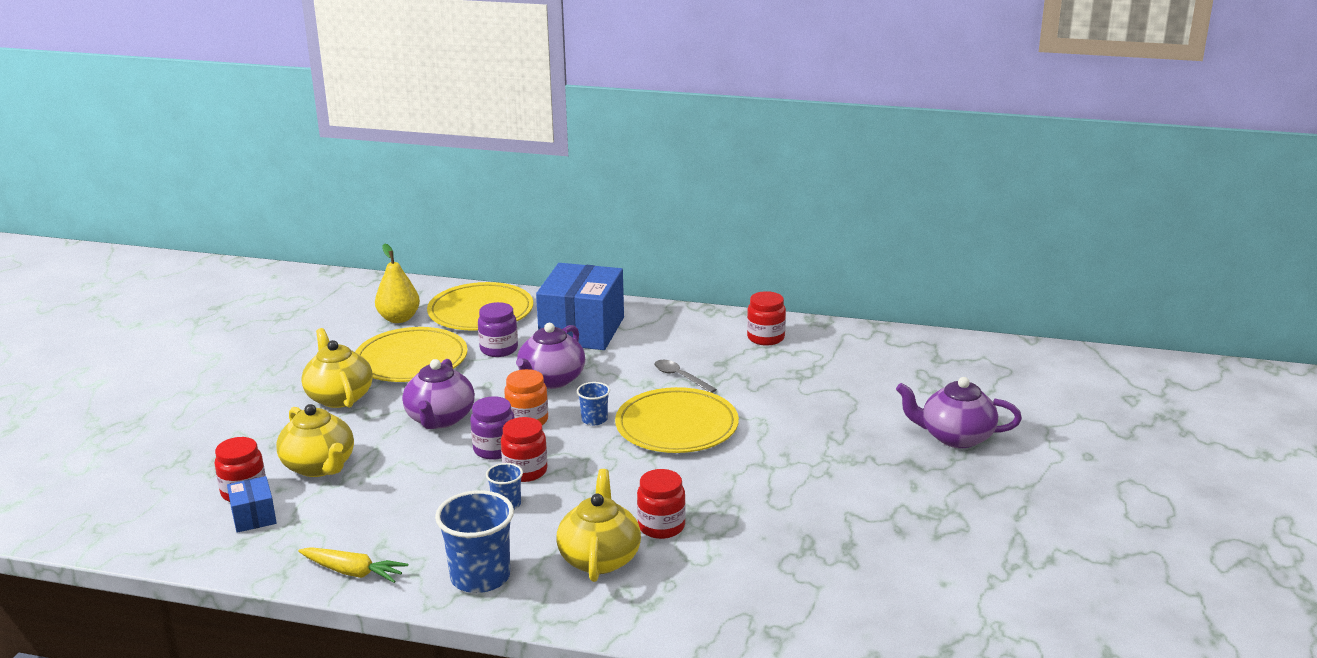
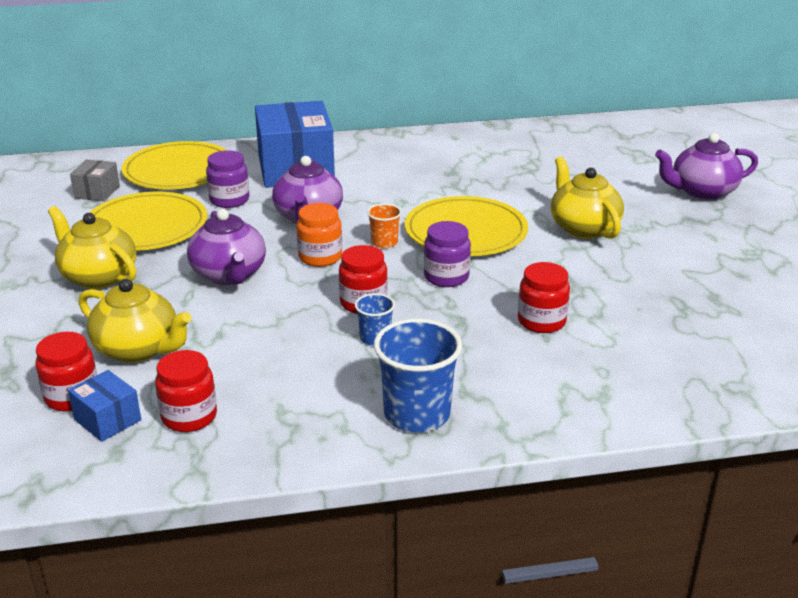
camera: 25 degrees left, 5 degrees up
yellow carrot [298,547,408,583] -> none
yellow pear [375,243,420,323] -> grey box [70,159,120,201]
purple jar [470,396,515,460] -> purple jar moved to [424,221,471,287]
yellow teapot [557,469,641,582] -> yellow teapot moved to [551,156,624,239]
blue cup [577,382,610,425] -> orange cup [367,204,402,248]
grey spoon [654,360,717,393] -> none
red jar [747,291,786,346] -> red jar moved to [155,350,217,432]

